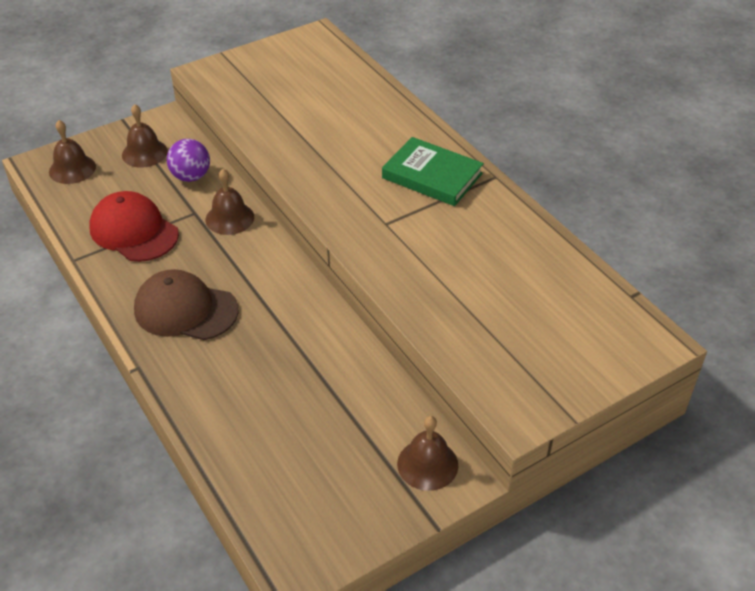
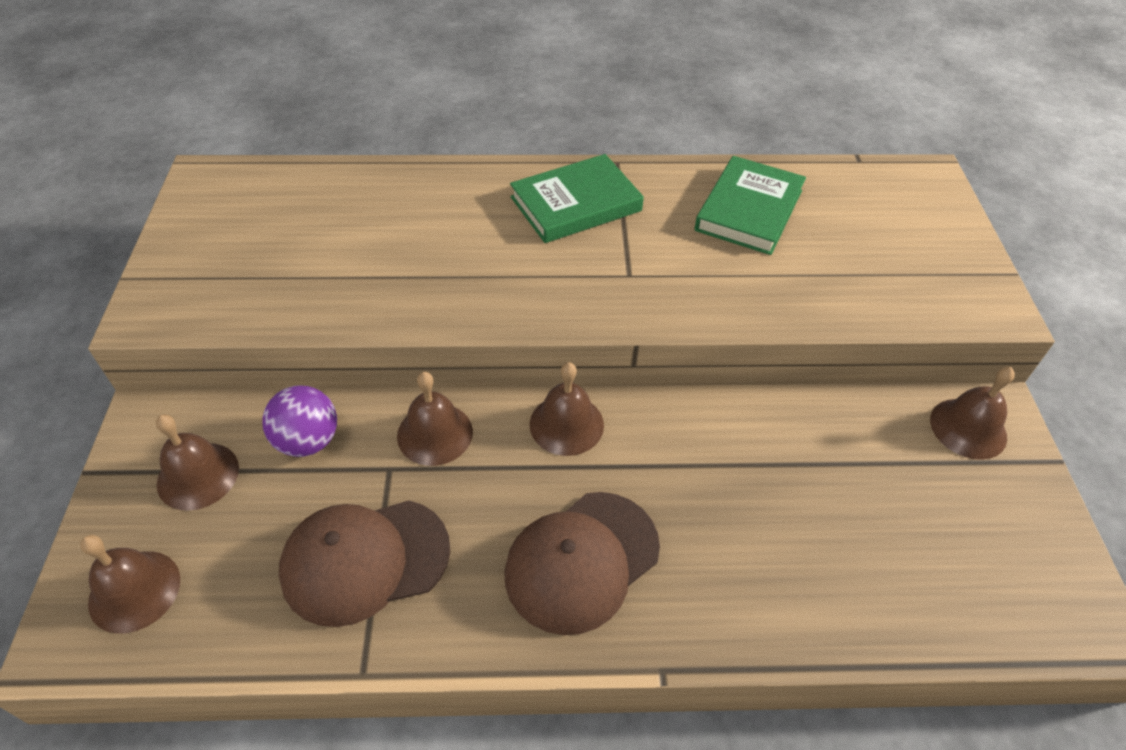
camera: 60 degrees left, 5 degrees up
red cap [89,191,179,262] -> brown cap [279,500,450,627]
none -> brown bell [530,362,604,456]
none -> green book [694,156,806,255]

